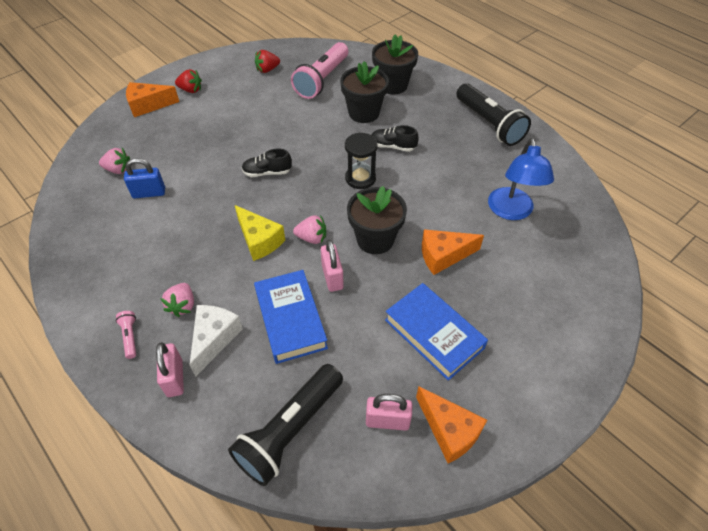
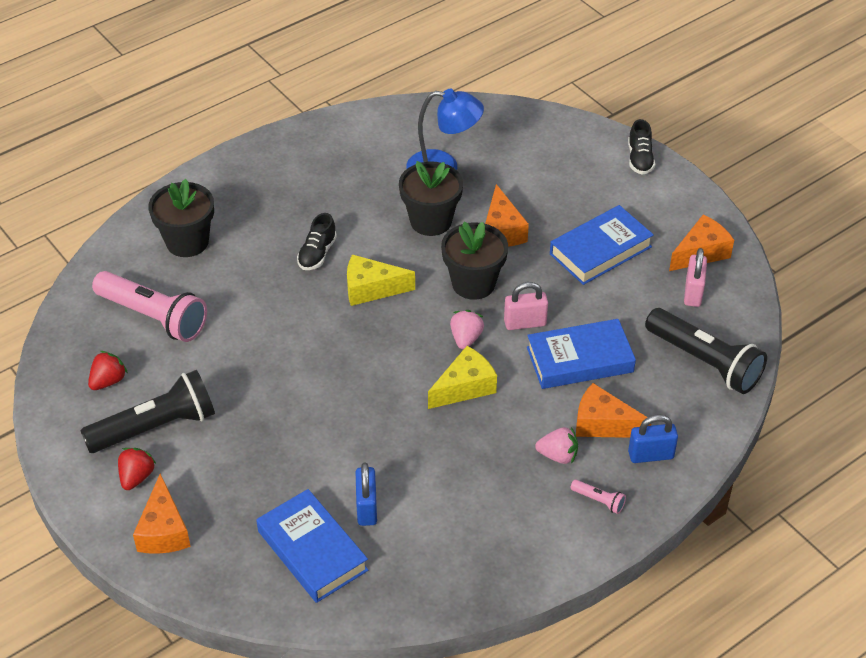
camera: 85 degrees left, 5 degrees down
pink strawberry [99,148,130,174] -> blue book [256,489,368,603]
pink flashlight [116,311,136,359] -> pink flashlight turned 135 degrees counterclockwise [571,480,626,514]
pink padlock [156,342,184,397] -> blue padlock [628,415,678,463]
white cheese [190,305,243,377] -> orange cheese [576,383,651,438]
black shoe [242,149,292,177] -> black shoe moved to [628,119,655,175]
red strawberry [255,50,280,73] -> red strawberry turned 120 degrees counterclockwise [88,351,128,390]
black flower pot [340,61,389,123] -> black flower pot moved to [399,161,463,236]
black hourglass [345,133,377,189] -> yellow cheese [347,254,415,306]
black flashlight [456,83,531,146] -> black flashlight moved to [80,370,215,453]

